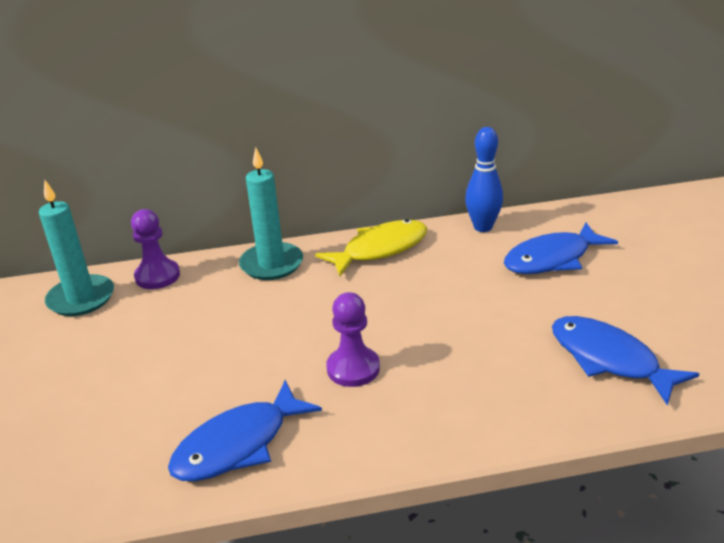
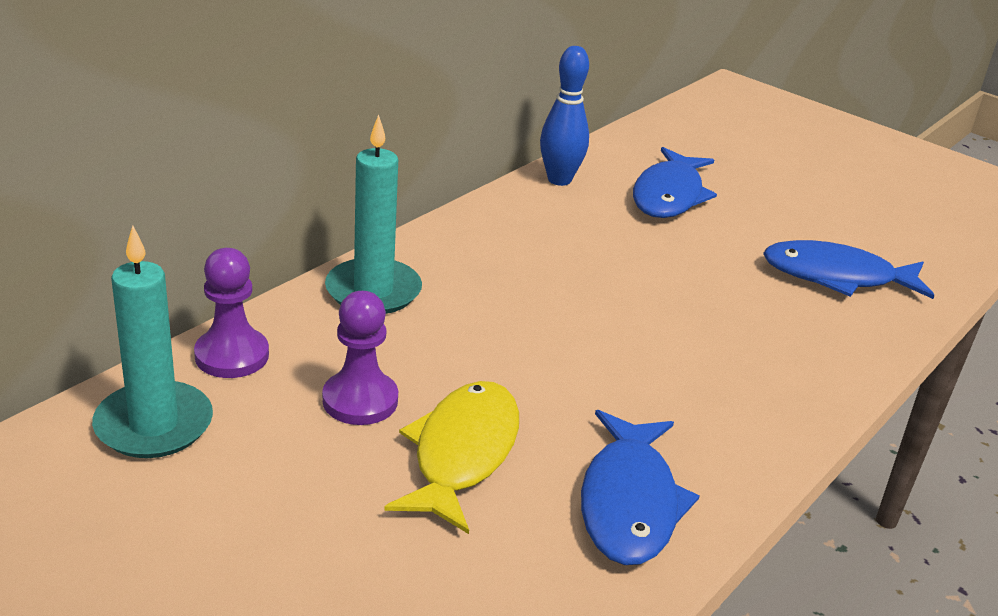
camera: 45 degrees left, 0 degrees up
yellow fish [315,219,427,276] -> yellow fish moved to [384,381,519,534]
purple pawn [326,292,380,387] -> purple pawn moved to [322,291,398,425]

